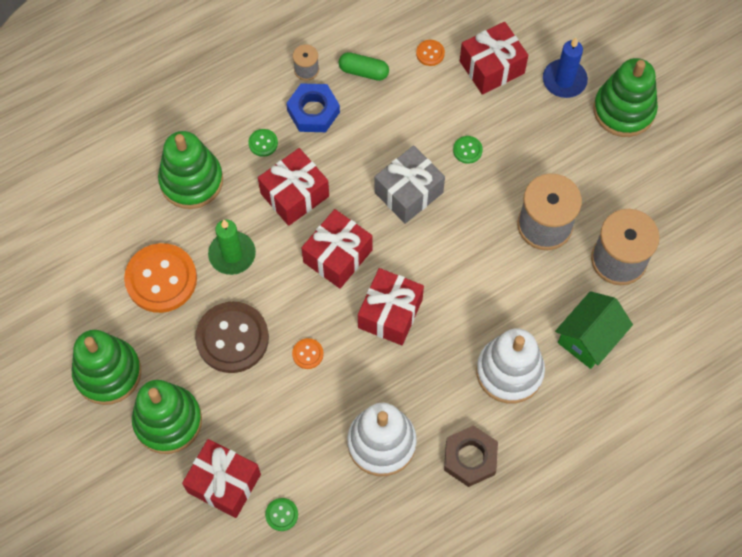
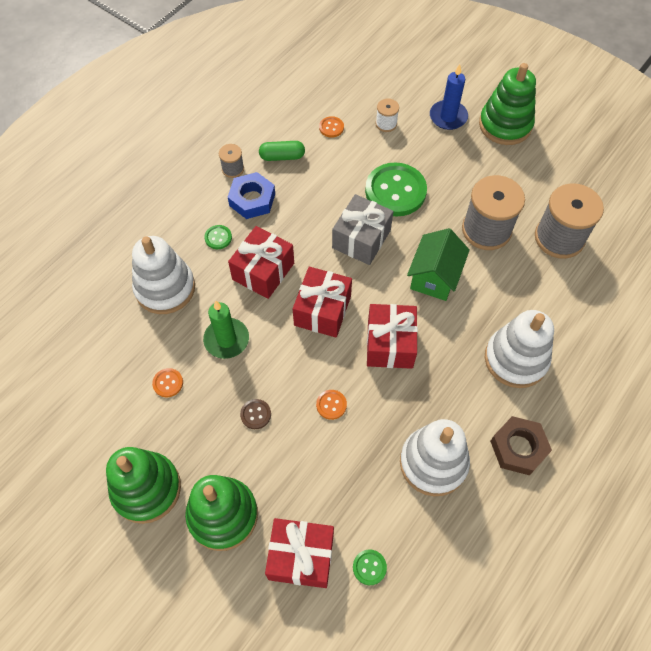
camera: 20 degrees left, 5 degrees down
orange button [124,243,197,313] -> orange button [152,368,183,397], size x0.43
green stacking toy [158,131,223,209] -> white stacking toy [132,236,195,314]
brown button [195,302,269,373] -> brown button [240,399,271,429], size x0.43
green button [453,136,483,164] -> green button [365,163,427,216], size x2.33
red gift [460,22,528,95] -> white spool [376,99,399,132]
green house [555,291,633,369] -> green house moved to [407,228,470,301]

